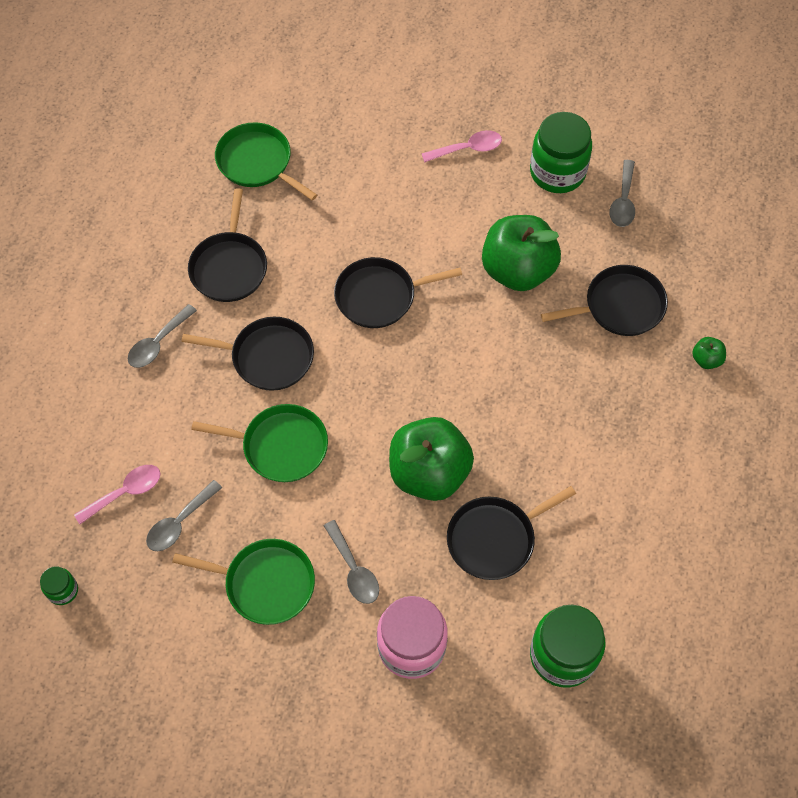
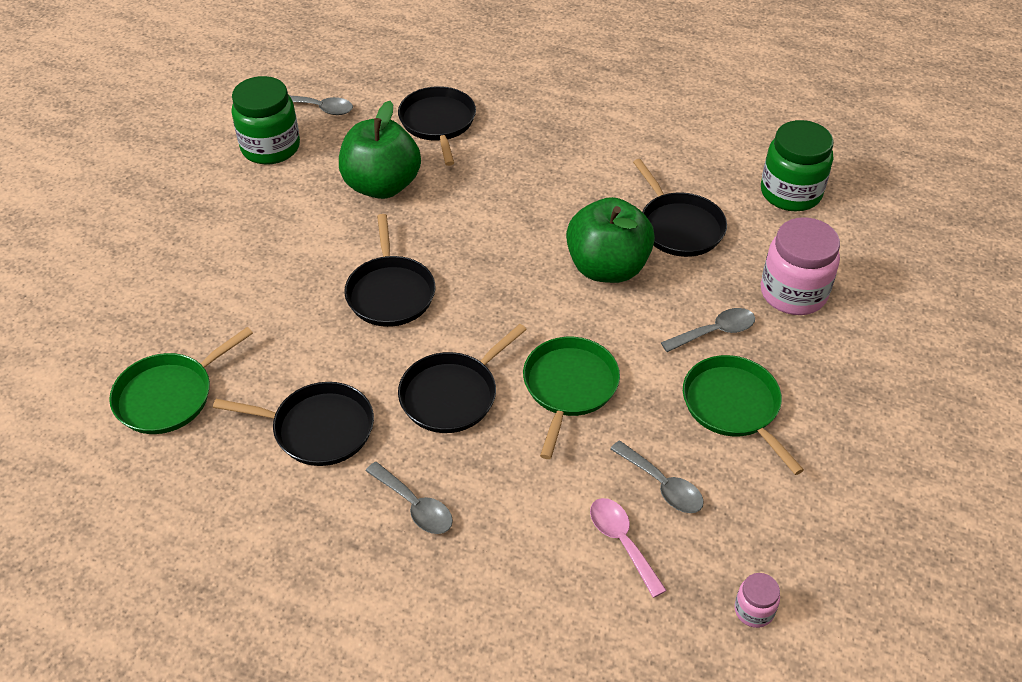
camera: 85 degrees left, 15 degrees down
green jar [40,566,78,605] -> pink jar [734,573,780,628]
green pan [172,539,315,625] -> green pan turned 45 degrees counterclockwise [683,355,804,475]
black pan [181,317,314,391] -> black pan turned 150 degrees counterclockwise [398,324,527,433]
pink spoon [422,130,502,162] -> none
green apple [692,337,726,369] -> none

